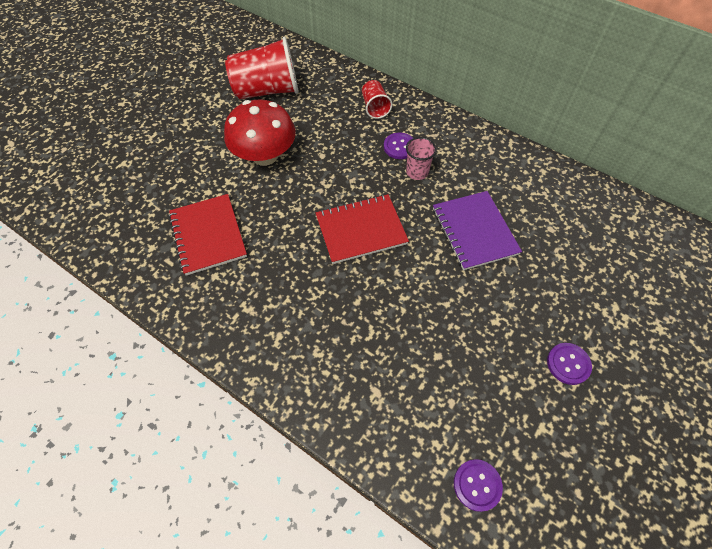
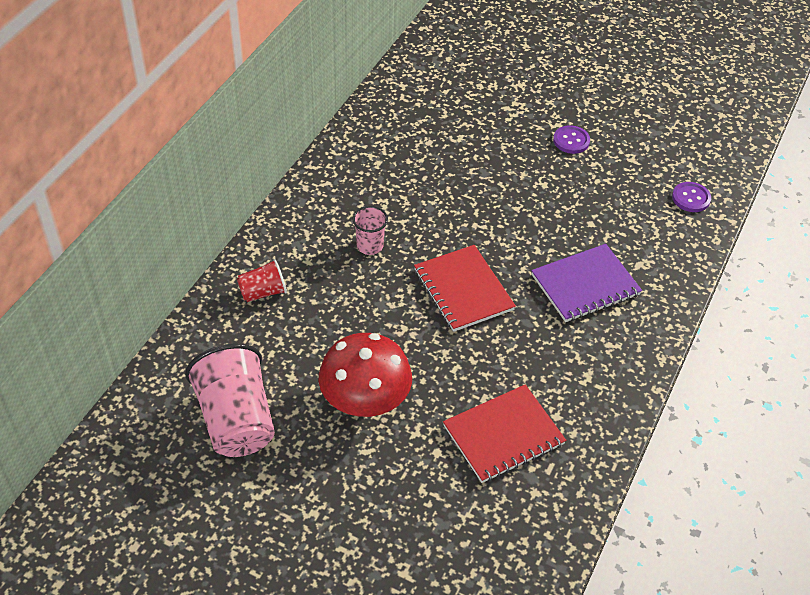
camera: 100 degrees left, 10 degrees down
red cup [225,37,298,99] -> pink cup [185,343,275,457]
purple button [384,133,413,159] -> none
purple notebook [433,191,522,270] -> purple notebook moved to [531,244,642,322]

